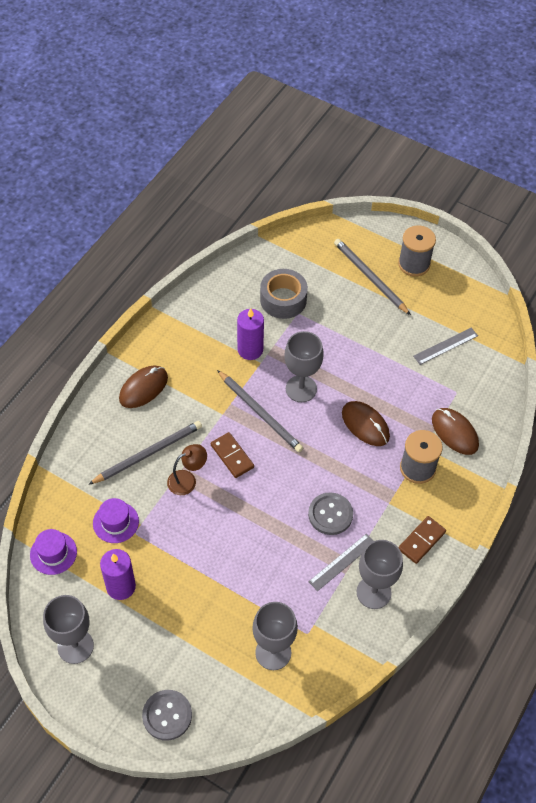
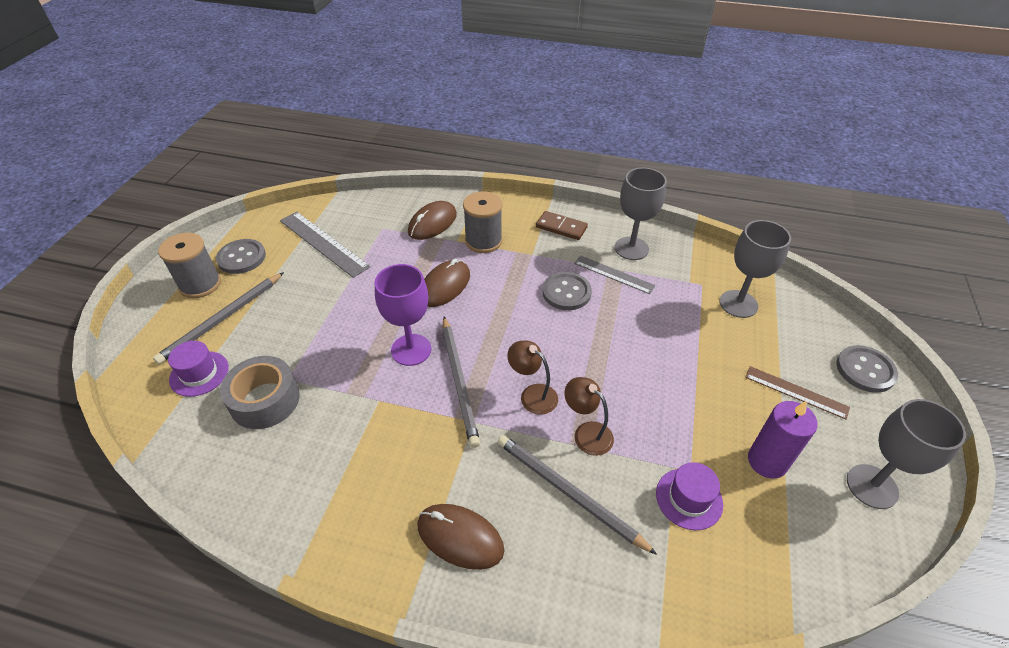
camera: 105 degrees left, 10 degrees down
purple hat [30,529,77,575] -> purple hat moved to [168,341,229,397]
brown domino [211,432,254,478] -> brown lamp [507,340,558,415]
grey pencil [217,370,303,453] -> grey pencil turned 135 degrees clockwise [442,317,480,448]
purple candle [237,308,264,360] -> none
grey goblet [284,331,324,402] -> purple goblet [375,264,431,366]
grey ruler [413,328,478,365] -> grey ruler [280,212,370,278], size x1.58
none -> grey button [216,239,266,274]
none -> brown ruler [745,366,850,420]

